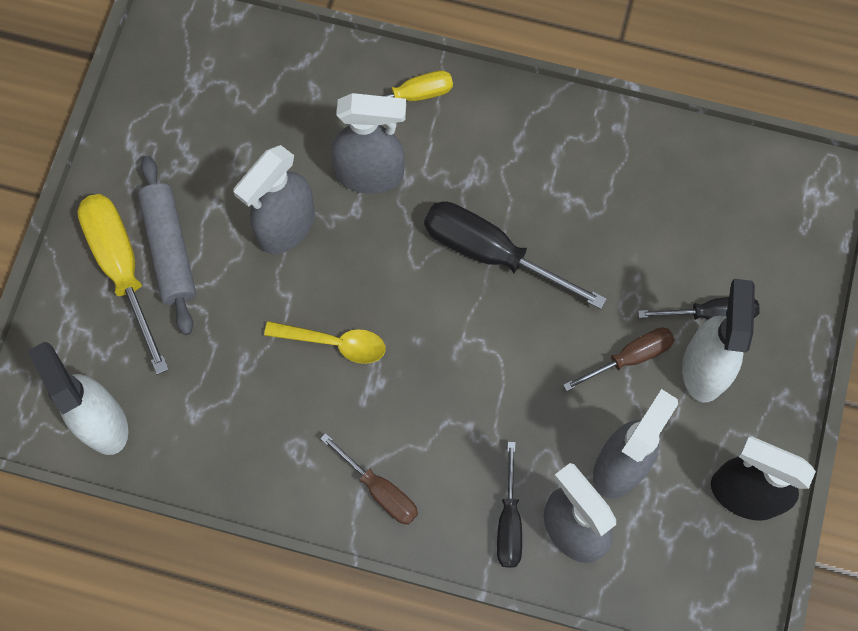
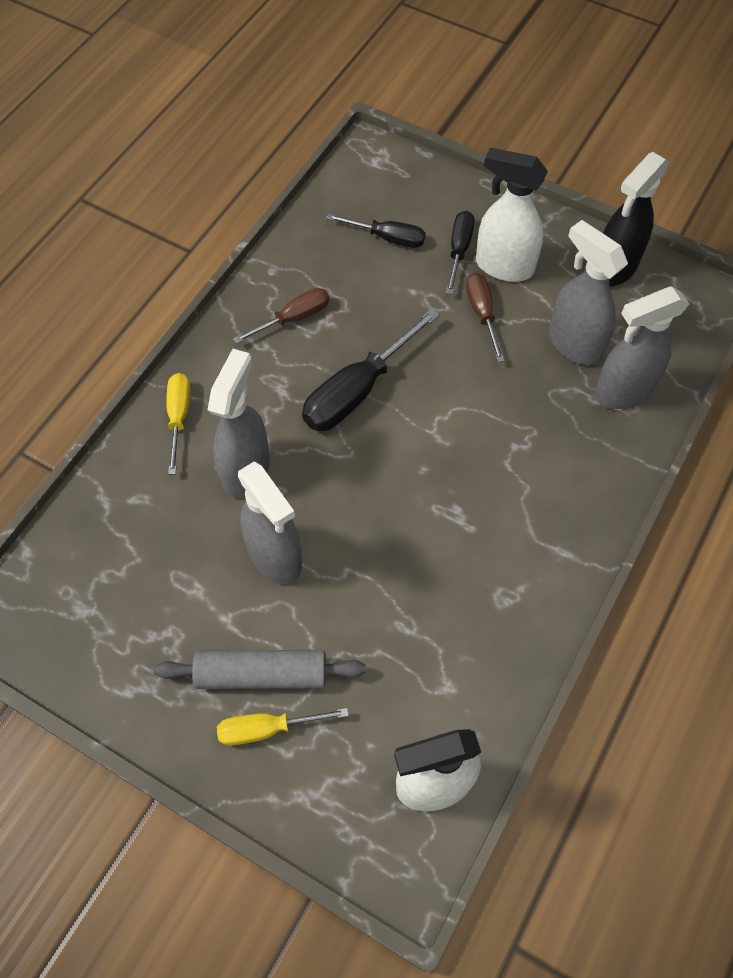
camera: 75 degrees left, 10 degrees down
yellow screwdriver [77,194,169,375] -> yellow screwdriver [217,708,349,746], size x0.60
yellow spoon [264,321,385,364] -> none
brown screwdriver [320,433,418,525] -> brown screwdriver moved to [233,288,329,344]
black screwdriver [497,442,522,567] -> black screwdriver moved to [326,214,425,248]

